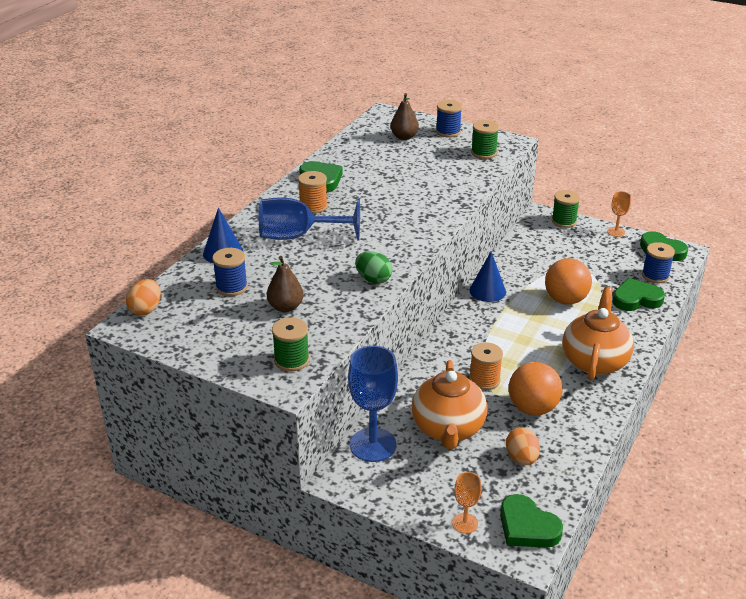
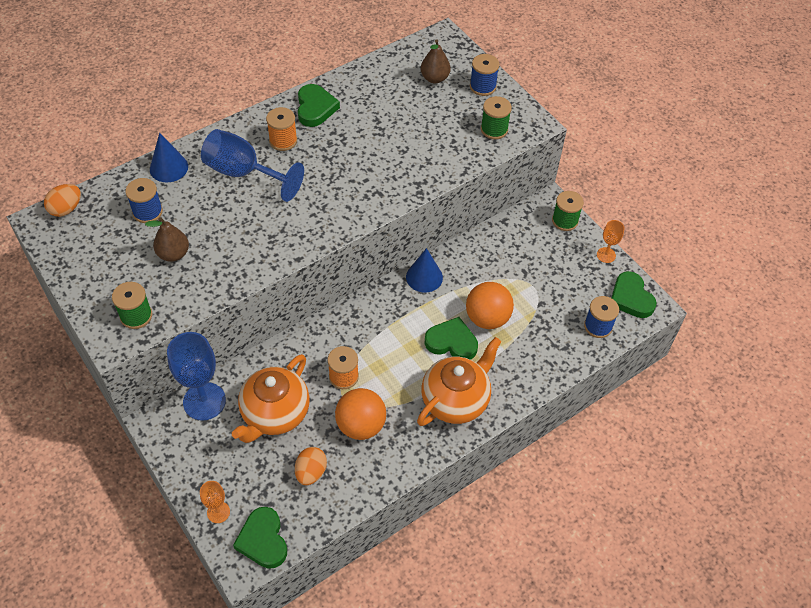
camera: 25 degrees right, 20 degrees up
green egg [355,251,392,284] -> none
green heart [612,278,665,311] -> green heart moved to [424,317,478,360]

